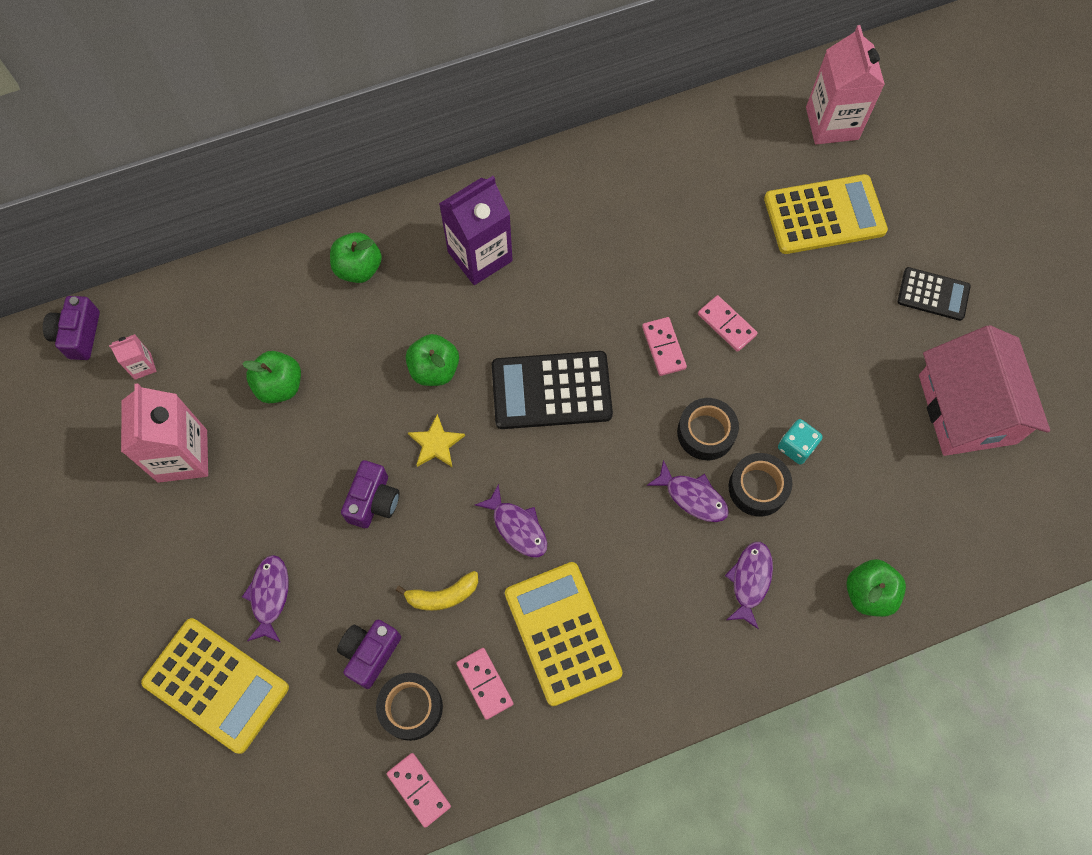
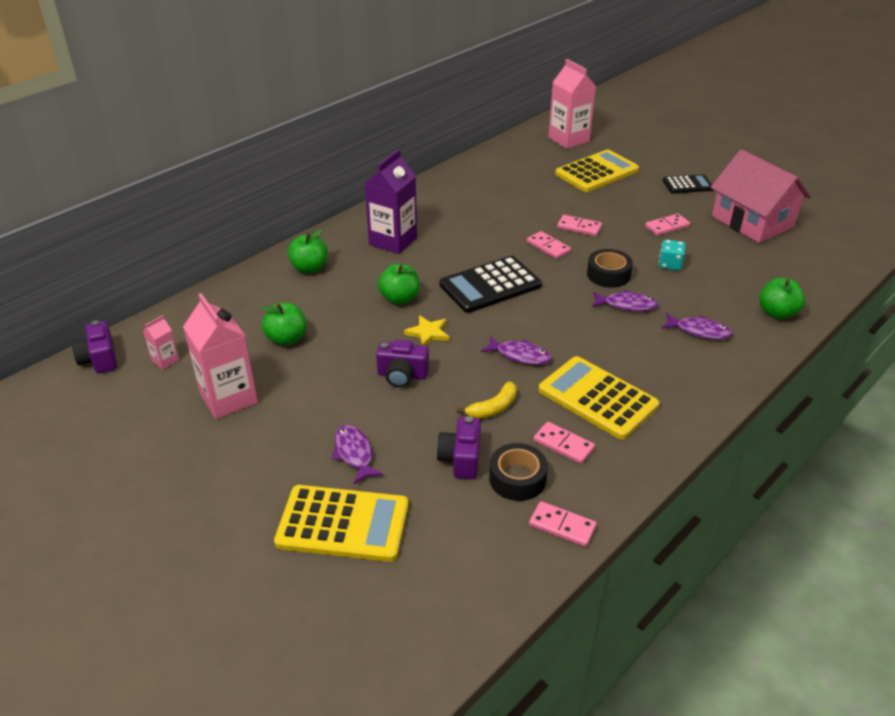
camera: 25 degrees left, 30 degrees down
purple camera [341,460,399,528] -> purple camera turned 105 degrees clockwise [376,340,429,387]
purple fish [725,542,773,629] -> purple fish turned 120 degrees clockwise [662,313,732,340]
black tape [728,453,792,517] -> none
none -> pink domino [645,214,690,236]

